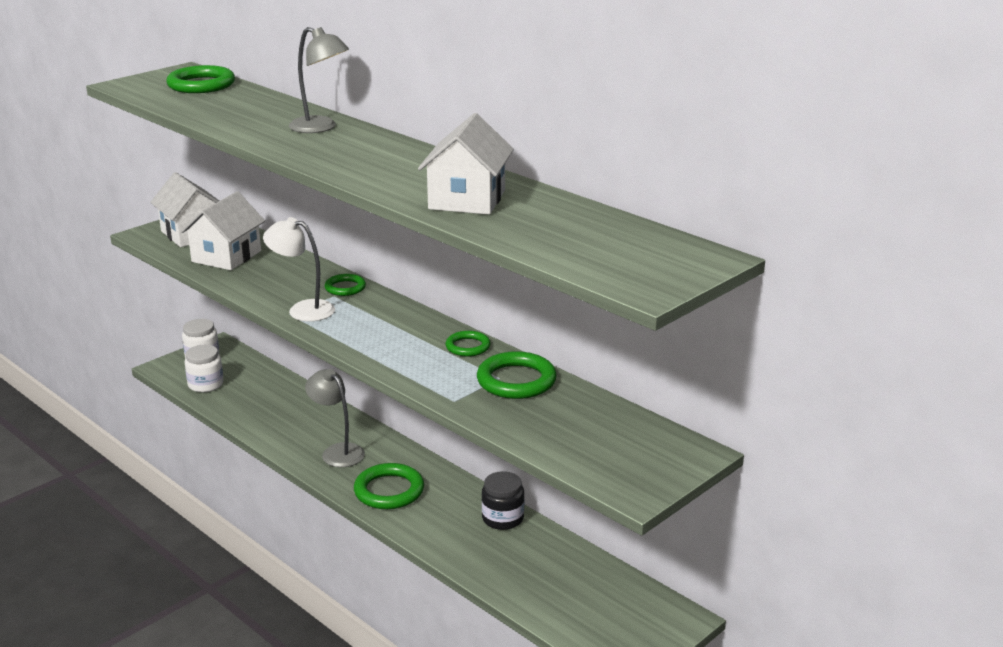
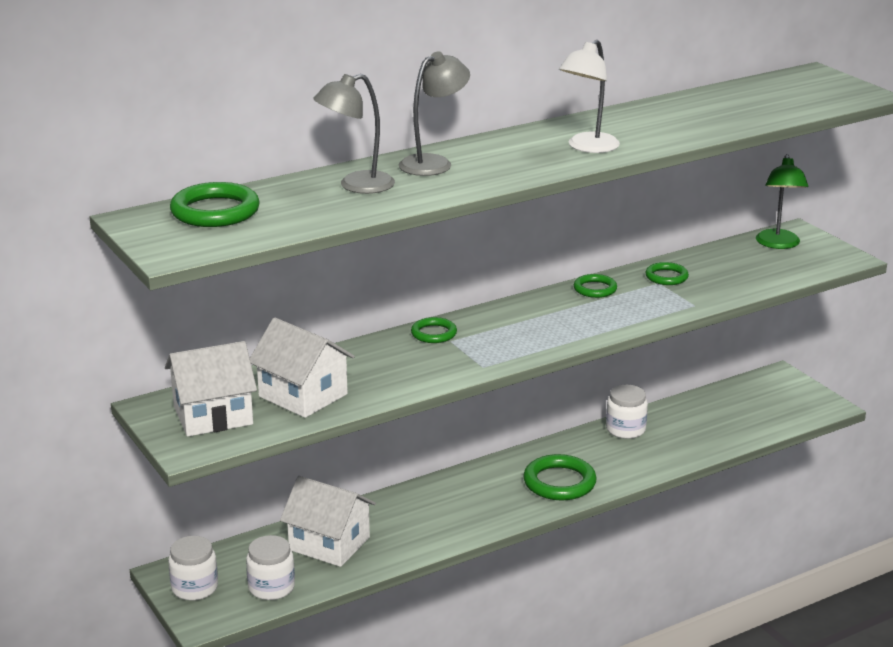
camera: 75 degrees left, 0 degrees up
white lamp [263,217,335,322] -> white lamp moved to [559,40,620,153]
grey lamp [305,369,365,467] -> grey lamp moved to [313,74,395,194]
white house [418,113,514,215] -> white house moved to [280,476,376,567]
green ring [477,351,557,399] -> green ring [645,262,689,285], size x0.59
black jar [482,471,524,530] -> white jar [606,384,648,439]
none -> green lamp [756,154,808,249]

